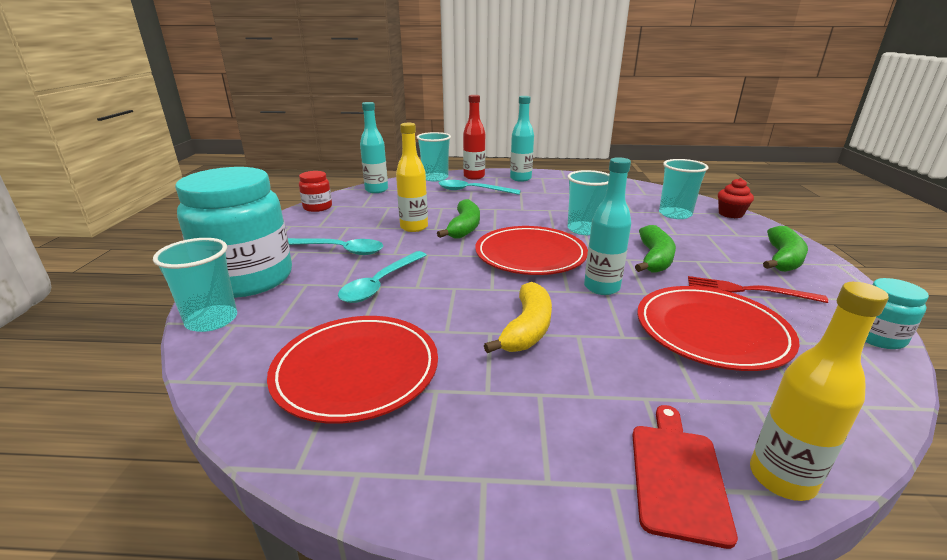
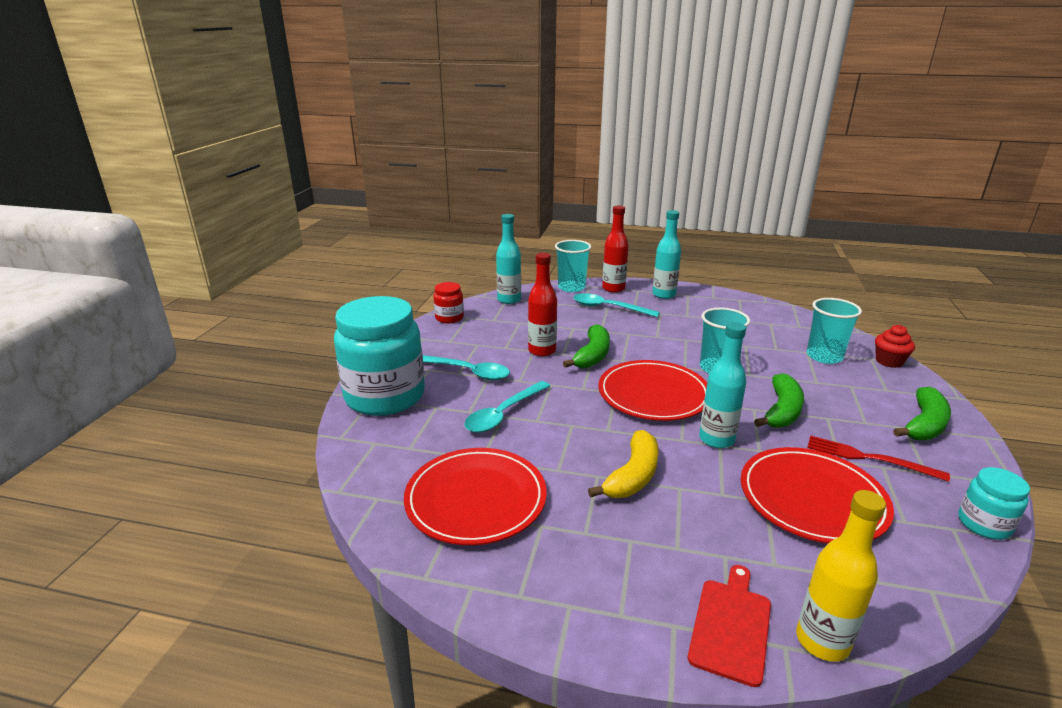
camera: 10 degrees right, 0 degrees up
turquoise cup [153,238,237,332] -> none
yellow bottle [396,123,428,232] -> red bottle [528,253,557,356]

